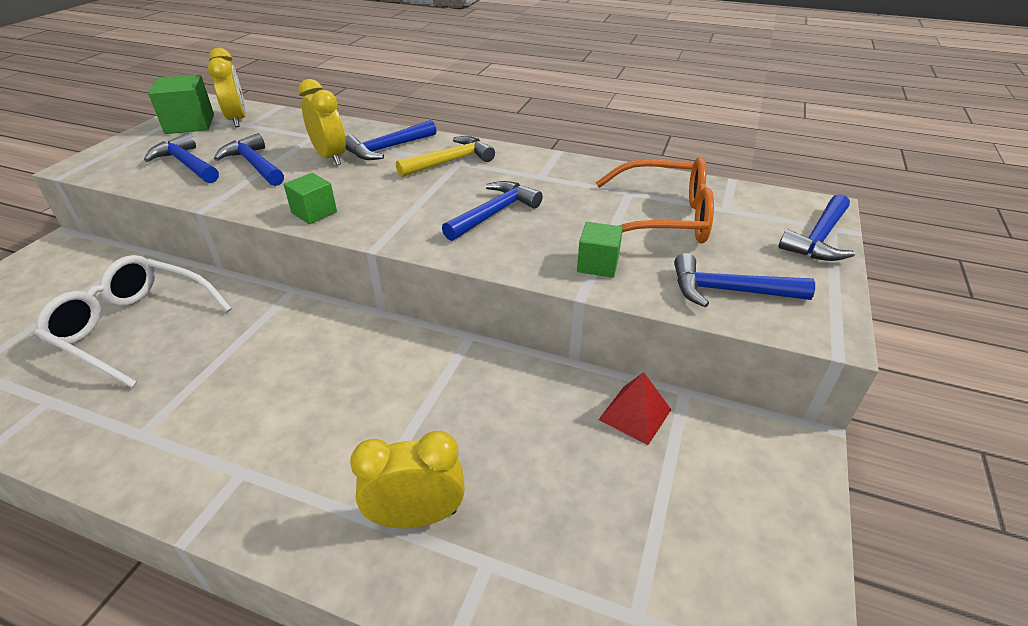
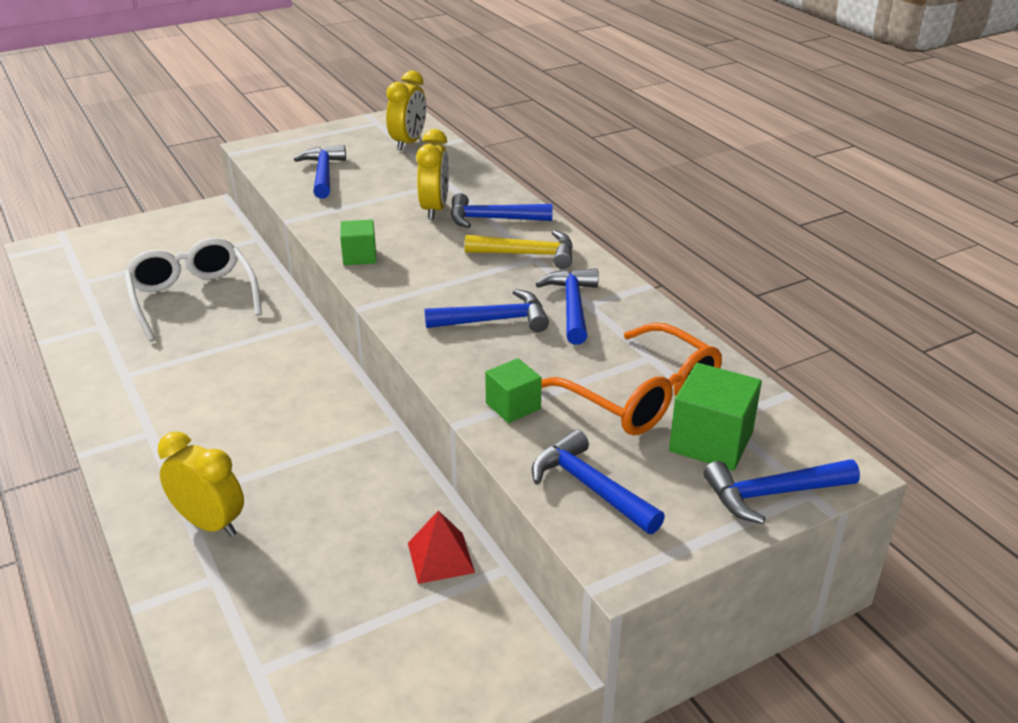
camera: 40 degrees right, 5 degrees down
green cube [148,75,214,134] -> green cube moved to [669,363,762,471]
blue hammer [214,133,284,186] -> blue hammer moved to [536,268,599,345]

